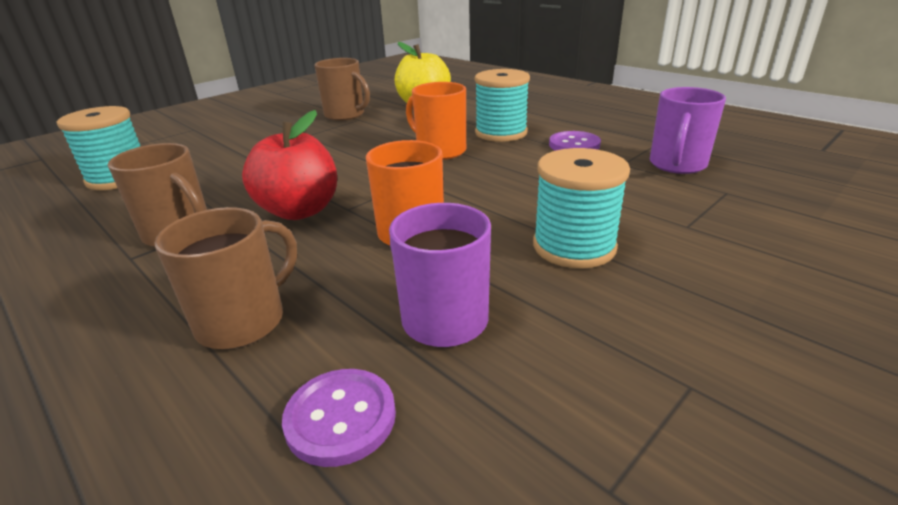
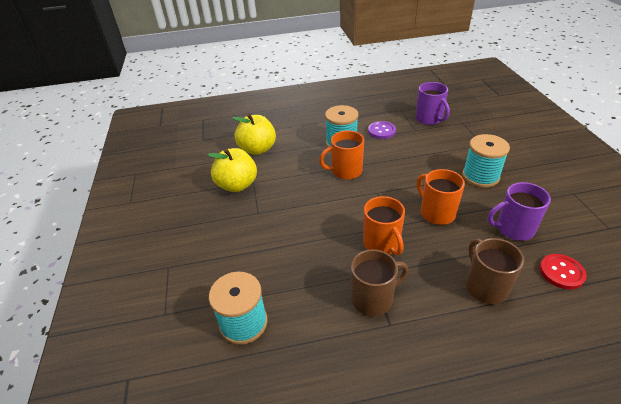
camera: 55 degrees left, 10 degrees up
red apple [242,110,337,220] -> orange mug [363,196,405,256]
purple button [282,369,396,467] -> red button [540,254,587,290]
brown mug [314,58,370,121] -> yellow apple [208,148,257,192]

